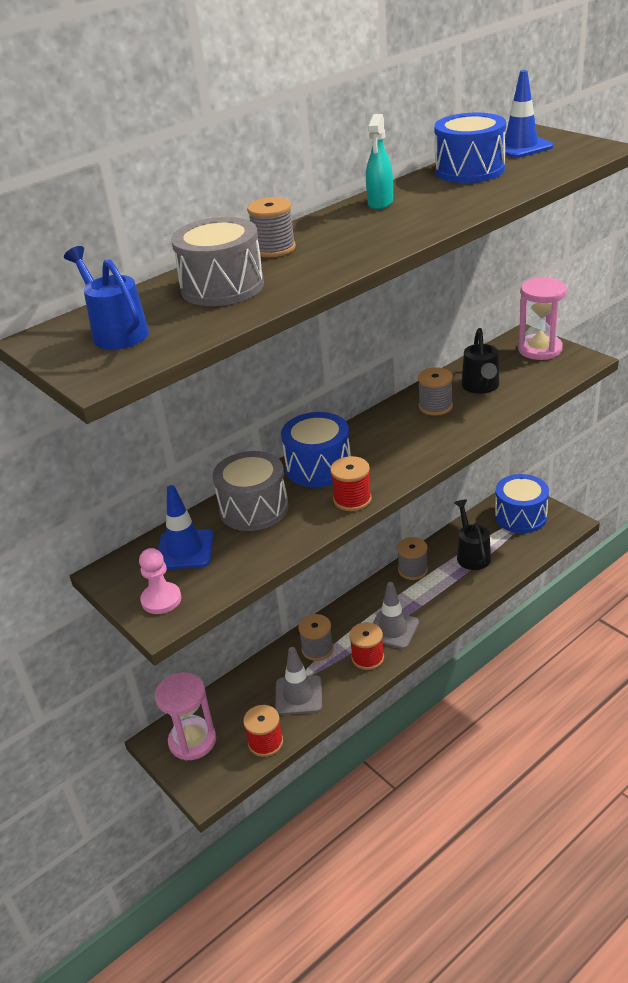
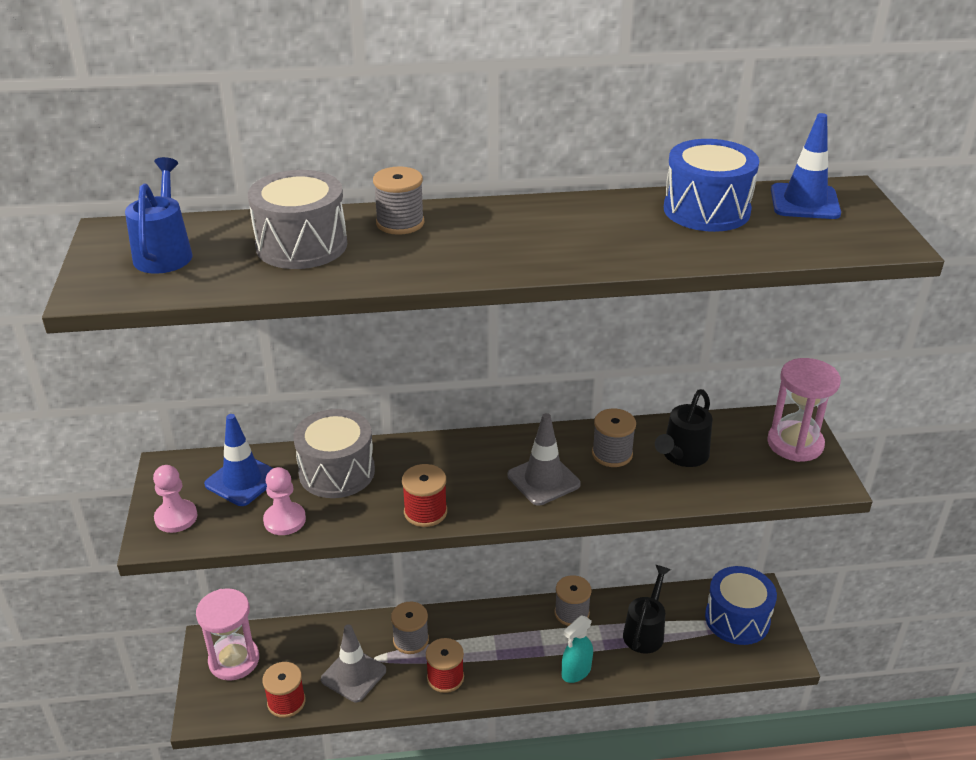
camera: 30 degrees right, 0 degrees up
blue drum [281,412,351,487] -> none
turquoise spray bottle [366,114,393,210] -> turquoise spray bottle moved to [562,615,593,683]
grey traffic cone [373,582,419,649] -> grey traffic cone moved to [507,413,581,506]
none -> pink pawn [263,467,306,535]

